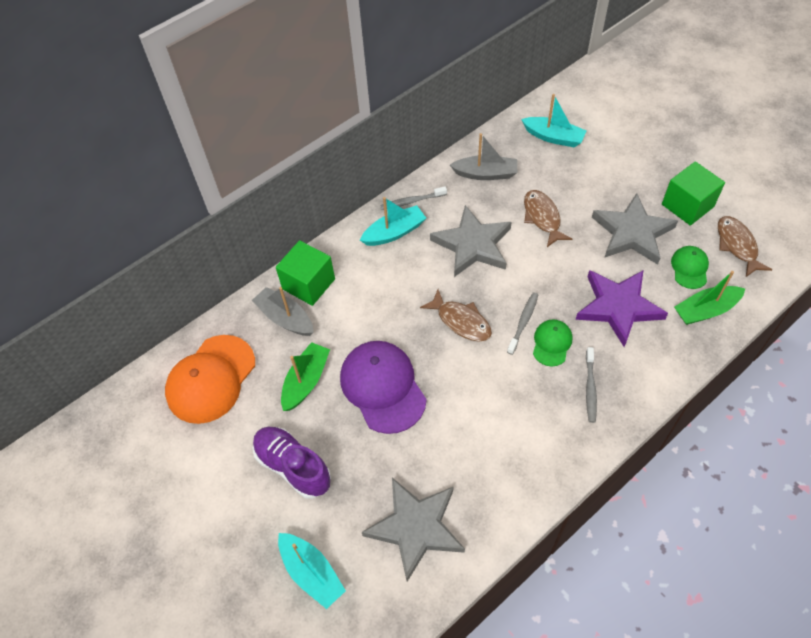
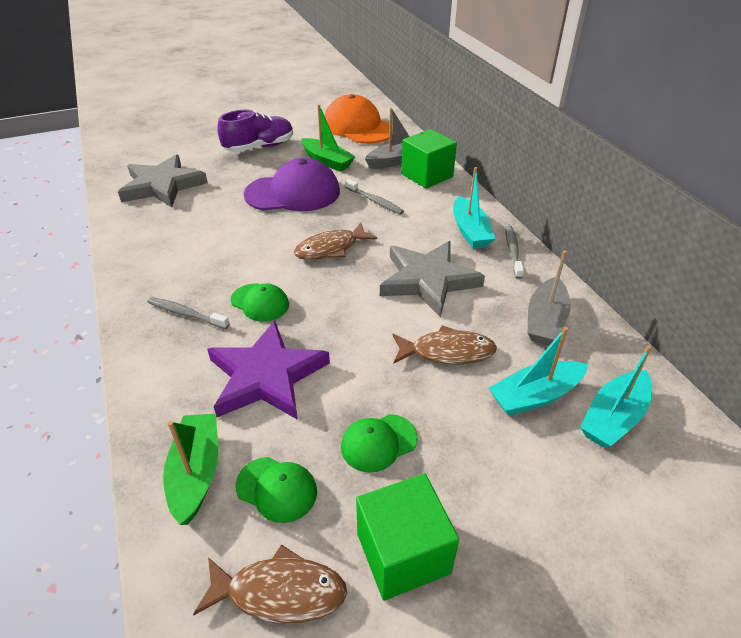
camera: 105 degrees right, 15 degrees down
turquoise boat [278,533,346,609] -> turquoise boat moved to [488,327,588,416]
grey toothbrush [507,292,538,355] -> grey toothbrush moved to [345,179,404,214]
grey star [592,193,678,265] -> green cap [341,414,418,472]

